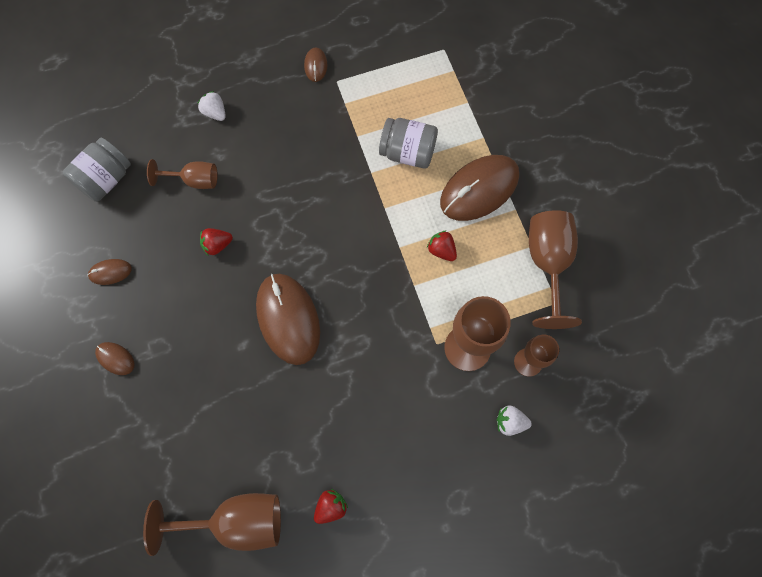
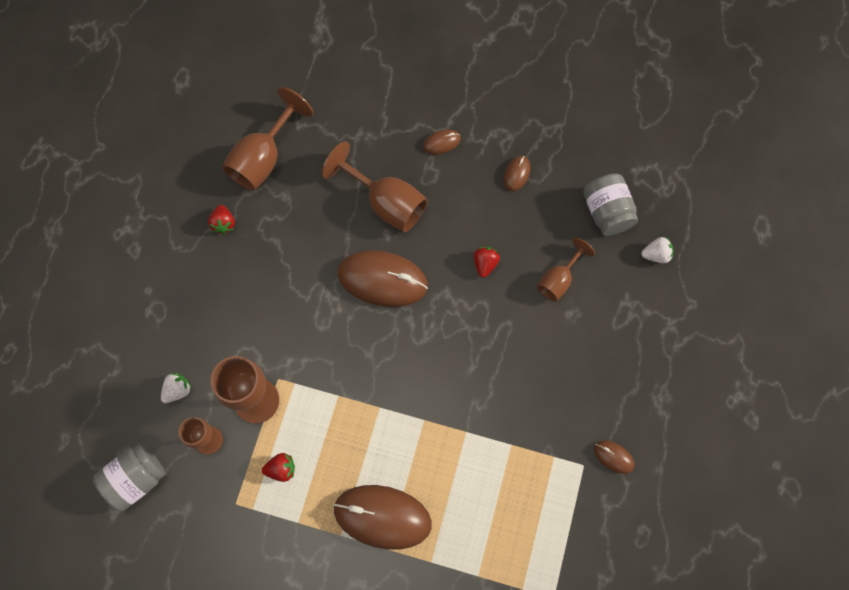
camera: 125 degrees right, 0 degrees up
white strawberry [197,91,226,121] -> white strawberry moved to [641,237,673,263]
grey jar [379,118,438,169] -> grey jar moved to [93,443,165,512]
red strawberry [427,231,457,261] -> red strawberry moved to [262,453,295,482]
brown mouse [440,155,519,221] -> brown mouse turned 75 degrees counterclockwise [334,485,432,550]
brown goblet [529,210,582,329] -> brown goblet moved to [321,141,428,232]

